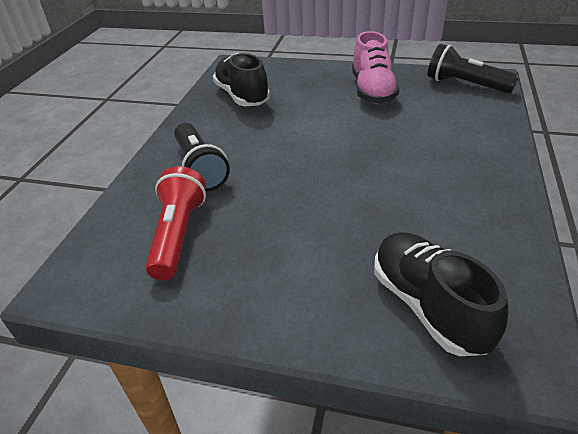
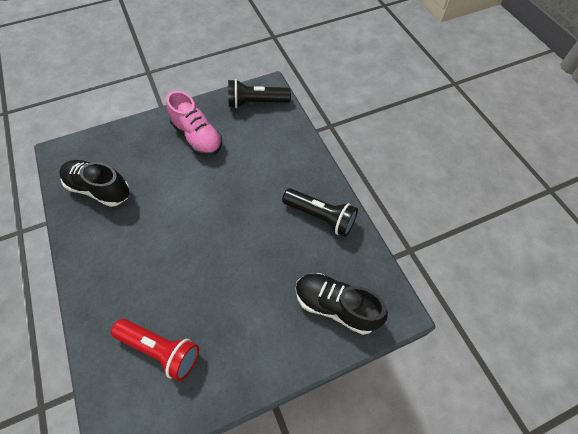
camera: 40 degrees left, 20 degrees up
red flashlight [145,166,206,280] -> red flashlight turned 150 degrees clockwise [111,319,199,381]
black flashlight [174,123,230,191] -> black flashlight moved to [282,188,358,237]

